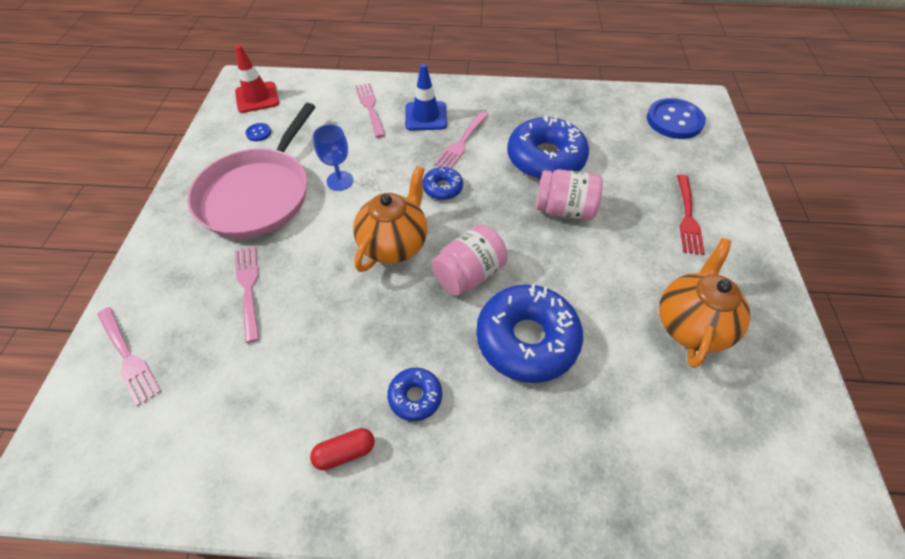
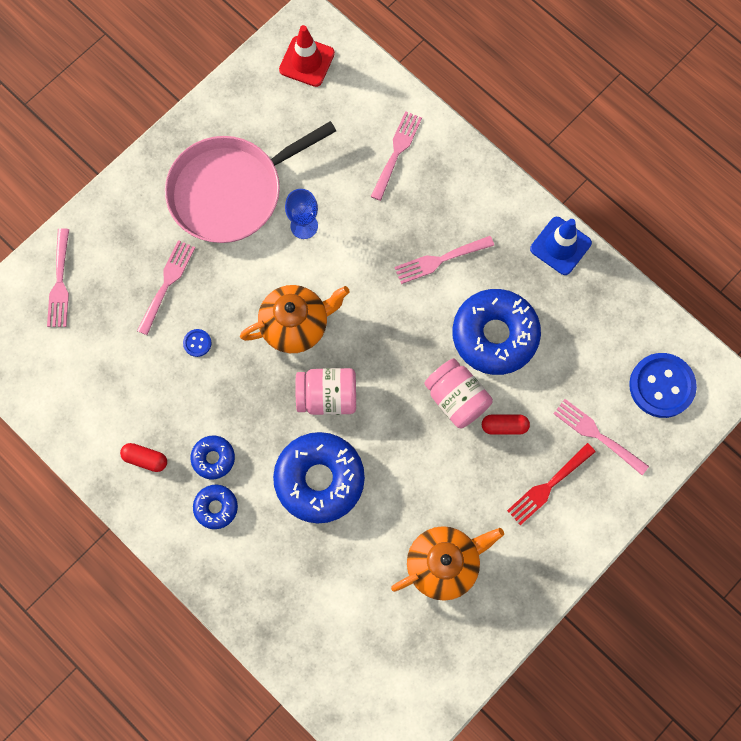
camera: 40 degrees right, 20 degrees up
blue button [245,123,271,141] -> blue button moved to [183,329,212,357]
blue traffic cone [405,64,447,130] -> blue traffic cone moved to [530,217,592,275]
blue donut [423,167,463,200] -> blue donut moved to [193,484,238,529]
none -> red capsule [482,414,530,435]
none -> pink fork [553,399,649,475]

